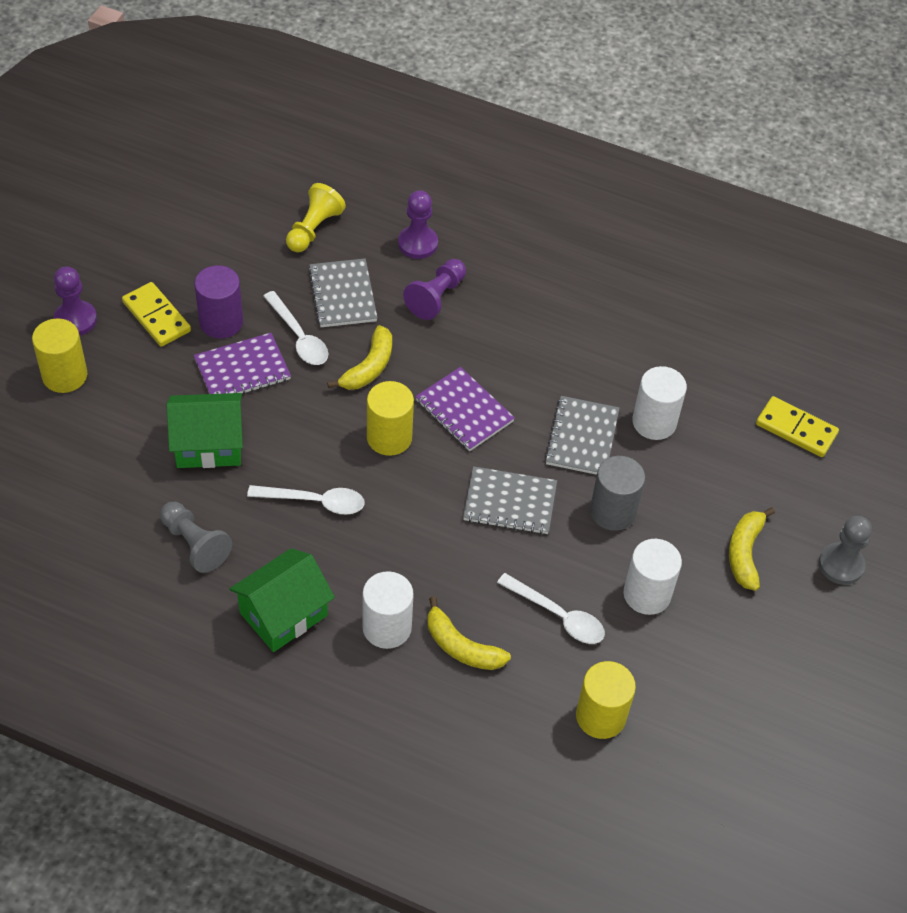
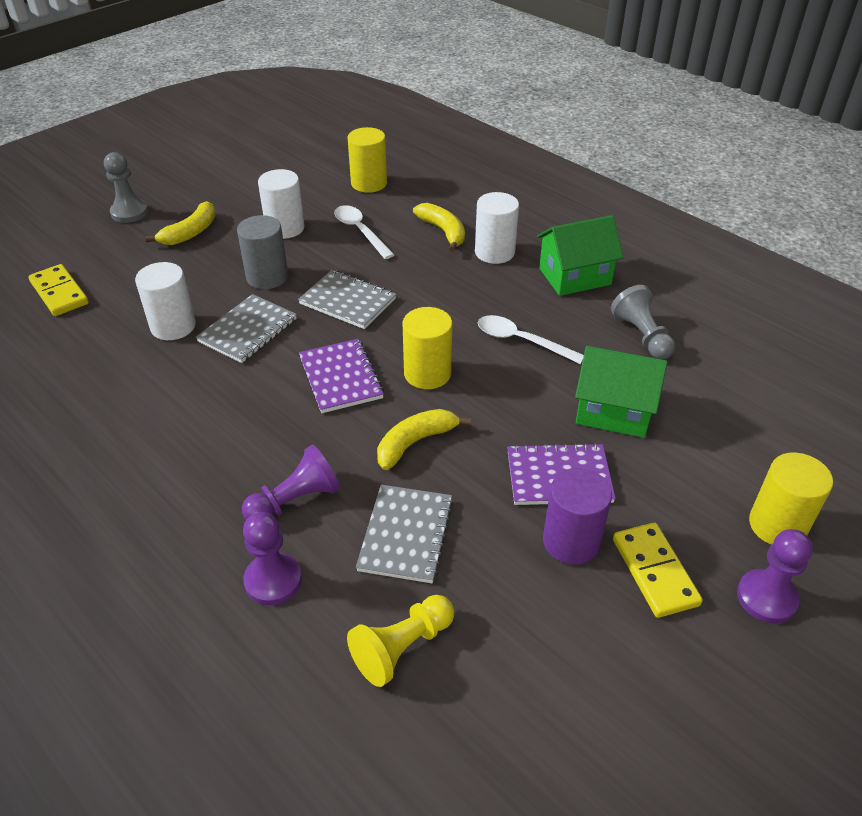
camera: 155 degrees left, 10 degrees down
white spoon [263,291,328,365] -> none

